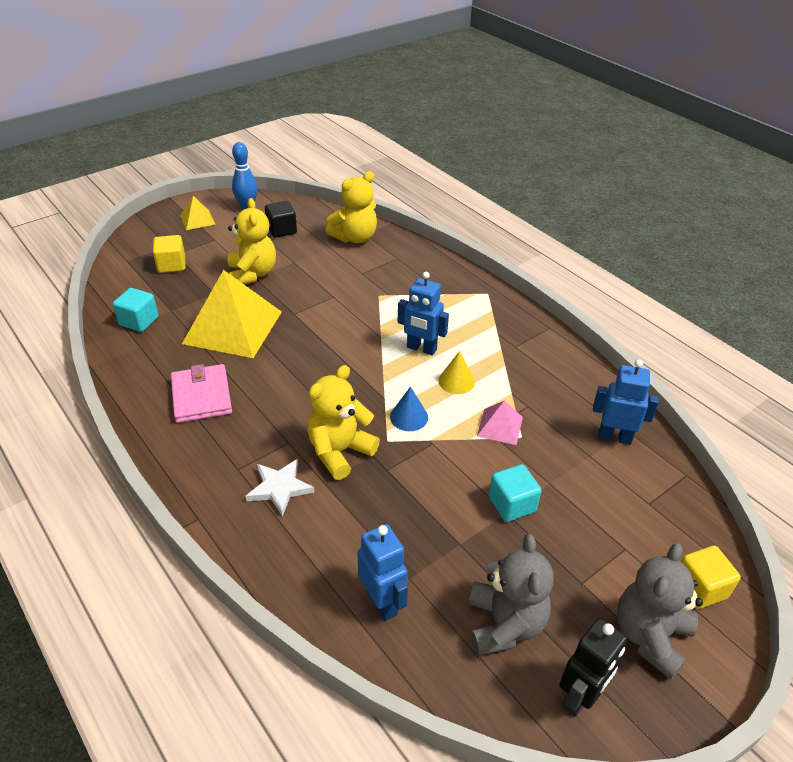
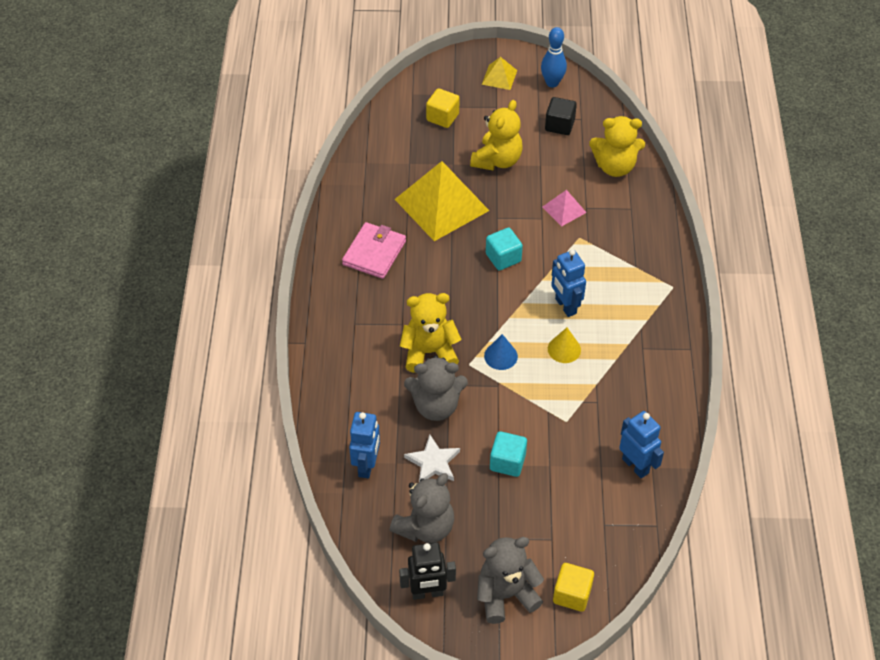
camera: 40 degrees right, 10 degrees up
turquoise cube [113,288,159,332] -> turquoise cube moved to [486,227,523,271]
white star [246,459,314,516] -> white star moved to [404,434,460,482]
pink pyramid [477,401,523,445] -> pink pyramid moved to [542,190,587,226]
none -> grey teddy bear [404,355,468,421]

